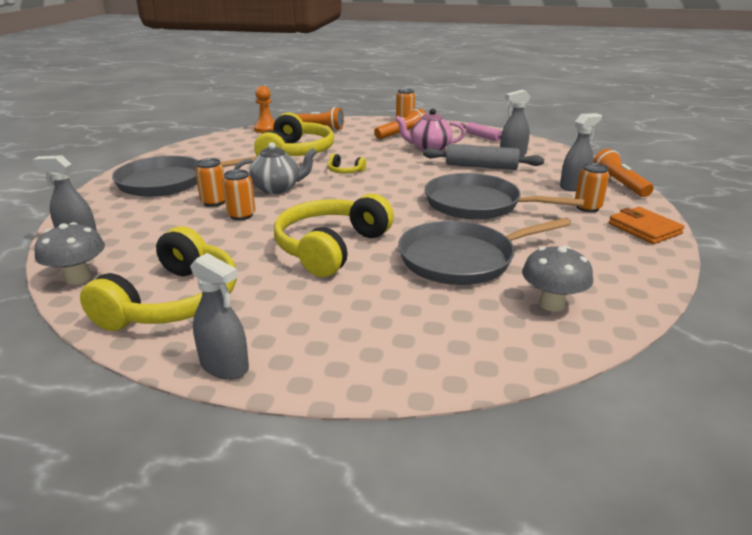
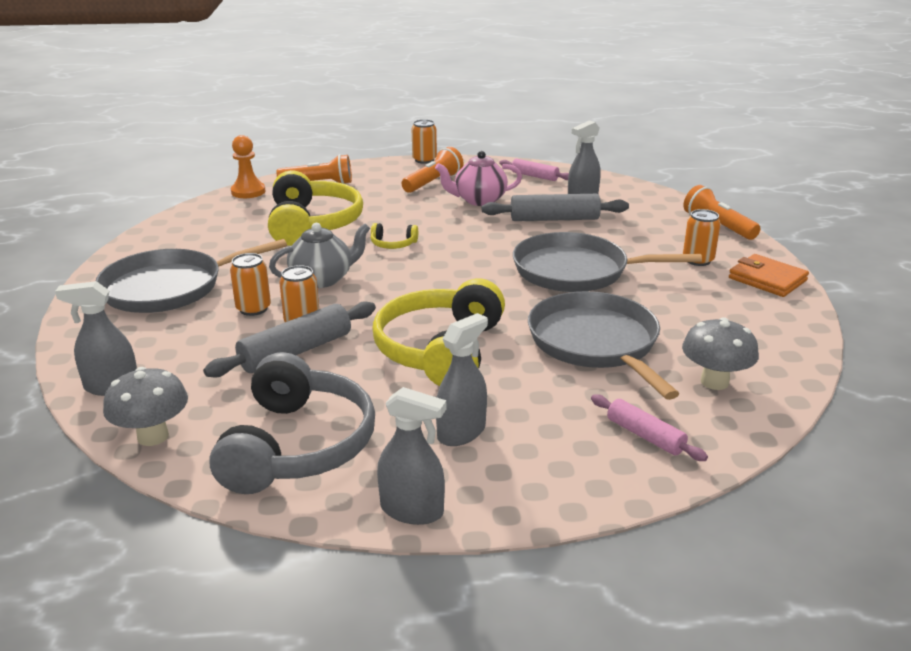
camera: 15 degrees left, 0 degrees up
yellow headphones [80,226,237,331] -> grey headphones [209,352,375,494]
grey pan [398,218,570,285] -> grey pan turned 105 degrees clockwise [528,291,679,400]
grey spray bottle [560,113,602,191] -> grey spray bottle moved to [436,313,488,446]
none -> grey rolling pin [203,301,376,377]
none -> pink rolling pin [591,394,708,461]

